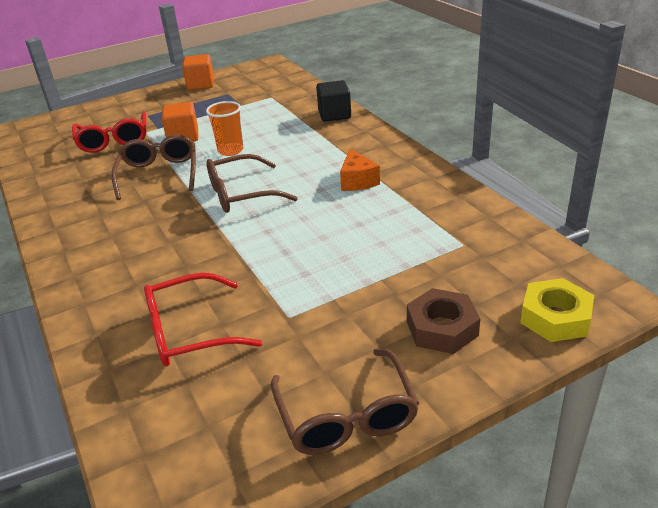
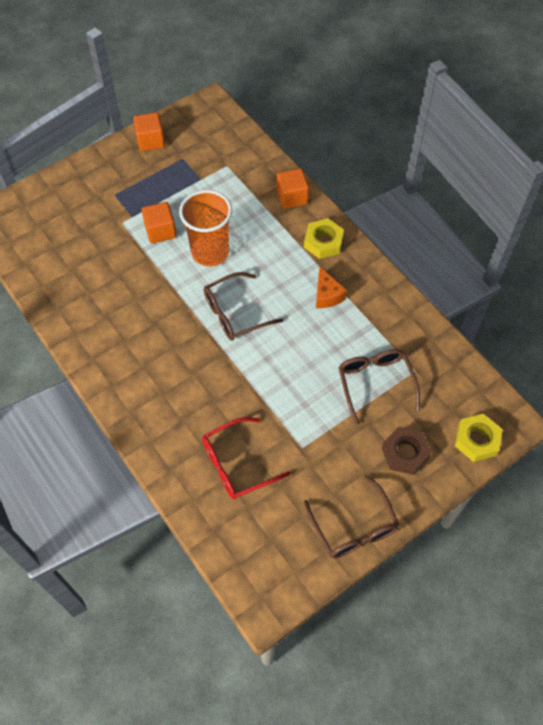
camera: 10 degrees left, 25 degrees up
red glasses [72,111,146,153] -> none
brown glasses [111,135,196,200] -> brown glasses moved to [338,349,420,425]
orange cup [206,101,243,156] -> orange cup [179,190,232,266], size x1.69
black cube [316,80,351,122] -> orange cube [276,168,309,209]
none -> yellow nut [304,219,344,259]

